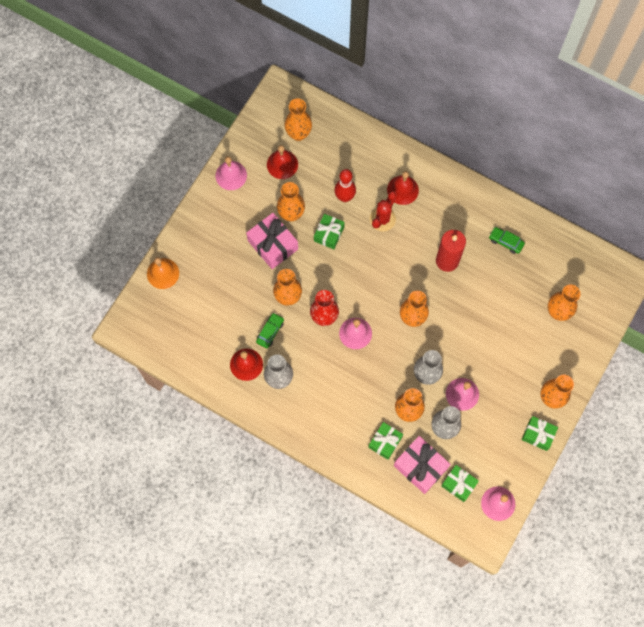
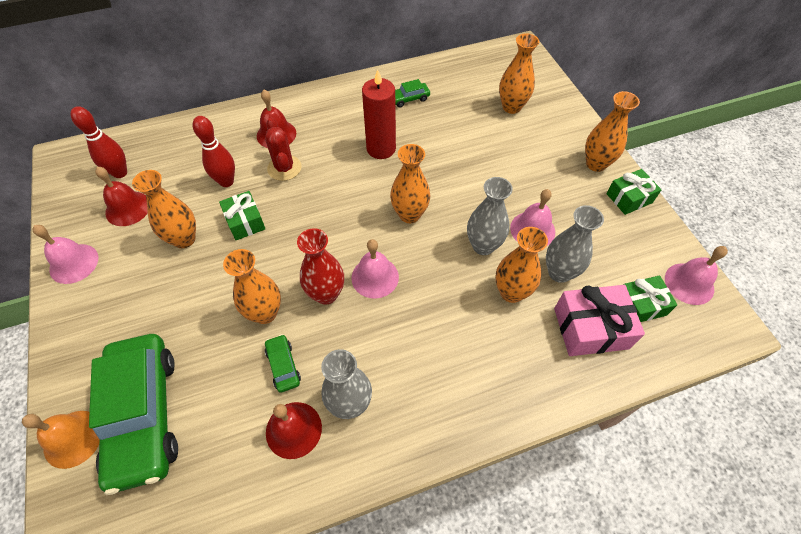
camera: 50 degrees left, 15 degrees down
pink gift [246,213,298,269] -> none
orange vase [285,98,312,141] -> red bowling pin [70,106,127,178]
green gift [368,422,403,460] -> none
none -> green car [89,334,178,495]

